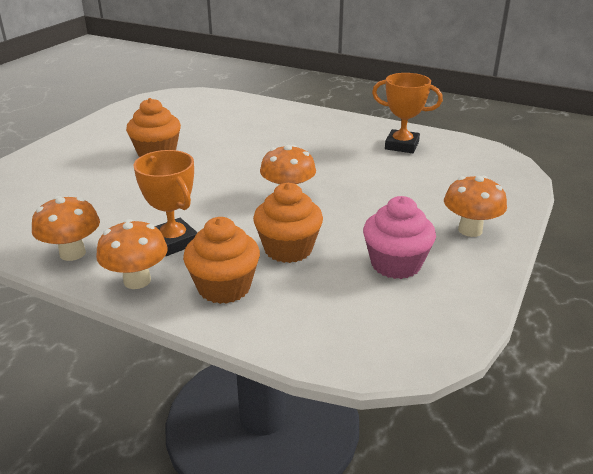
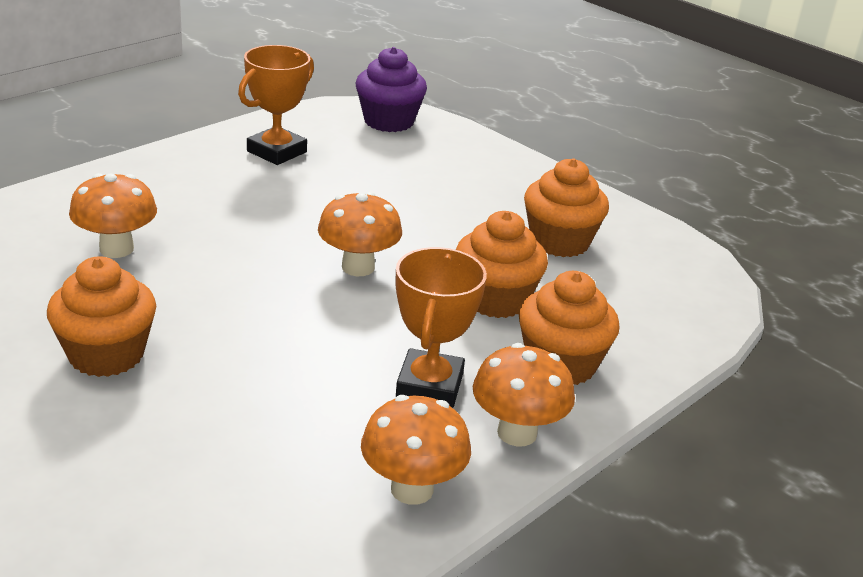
camera: 75 degrees left, 0 degrees up
orange trophy [133,150,198,256] -> orange trophy turned 60 degrees counterclockwise [396,247,487,408]
pink cupcake [363,196,436,279] -> orange cupcake [524,158,609,257]
orange mushroom [444,176,507,237] -> orange mushroom moved to [69,173,157,258]
none -> purple cupcake [355,47,427,132]

